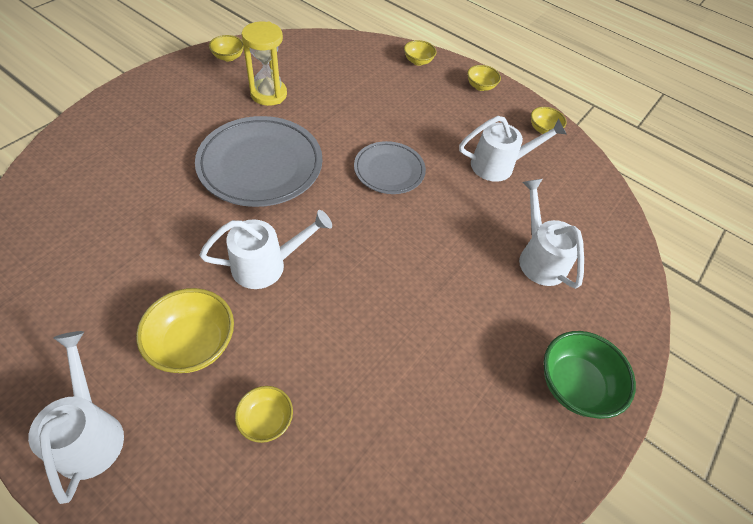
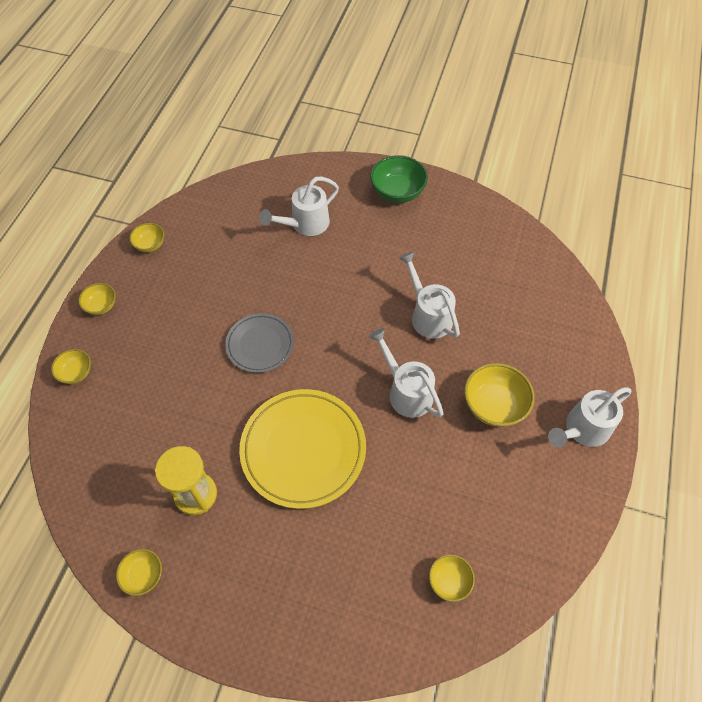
camera: 105 degrees left, 5 degrees up
grey plate [195,116,322,207] -> yellow plate [239,389,366,509]
yellow bowl [235,386,293,443] -> yellow bowl moved to [429,554,475,602]
white watering can [459,116,567,182] -> white watering can moved to [399,251,460,339]

